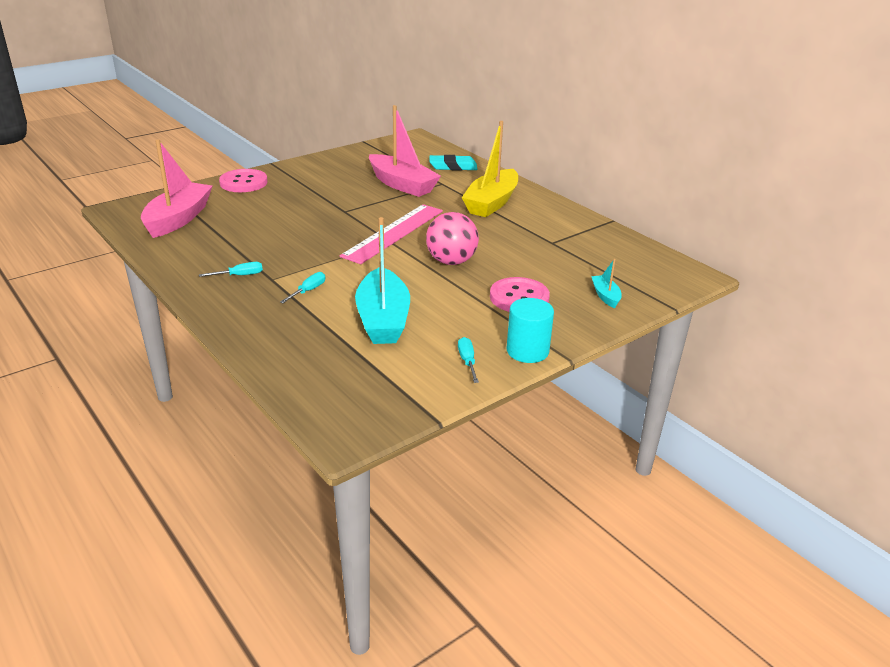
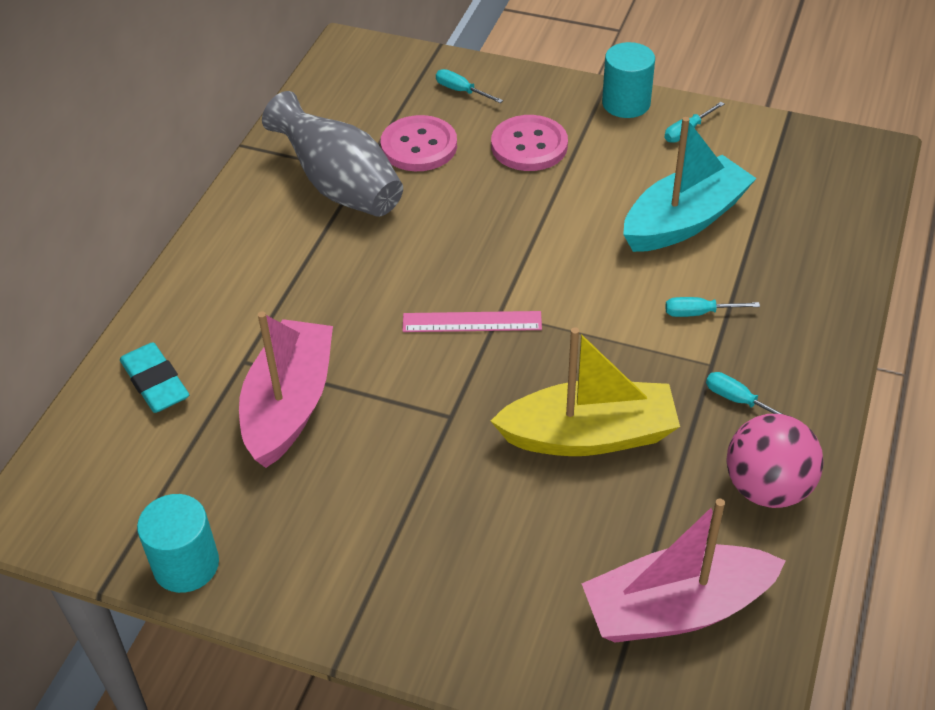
camera: 120 degrees left, 15 degrees up
pink button [219,169,268,192] -> pink button moved to [381,115,457,171]
pink ruler [340,204,443,264] -> pink ruler [402,311,542,332], size x0.58
pink ball [426,212,479,265] -> pink ball moved to [727,414,824,508]
yellow boat [462,121,518,217] -> yellow boat moved to [491,327,680,456]
turquoise boat [591,259,622,308] -> turquoise screwdriver [436,69,503,103]
none -> turquoise cylinder [137,494,219,593]
none -> grey vase [262,91,403,217]

